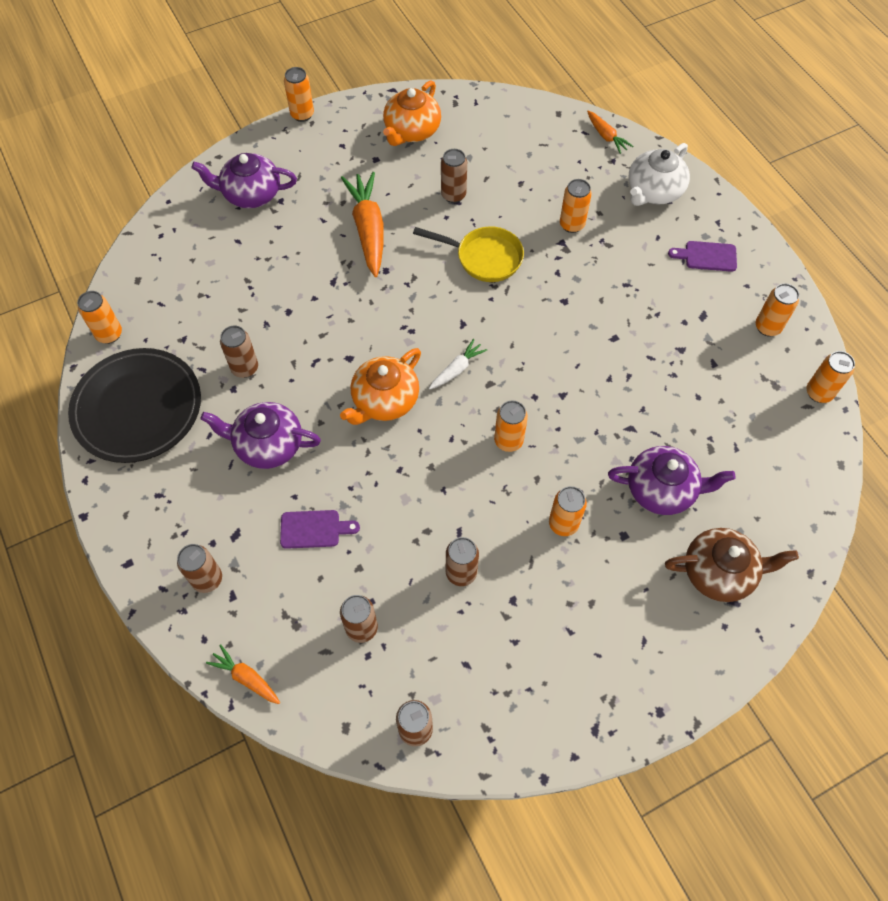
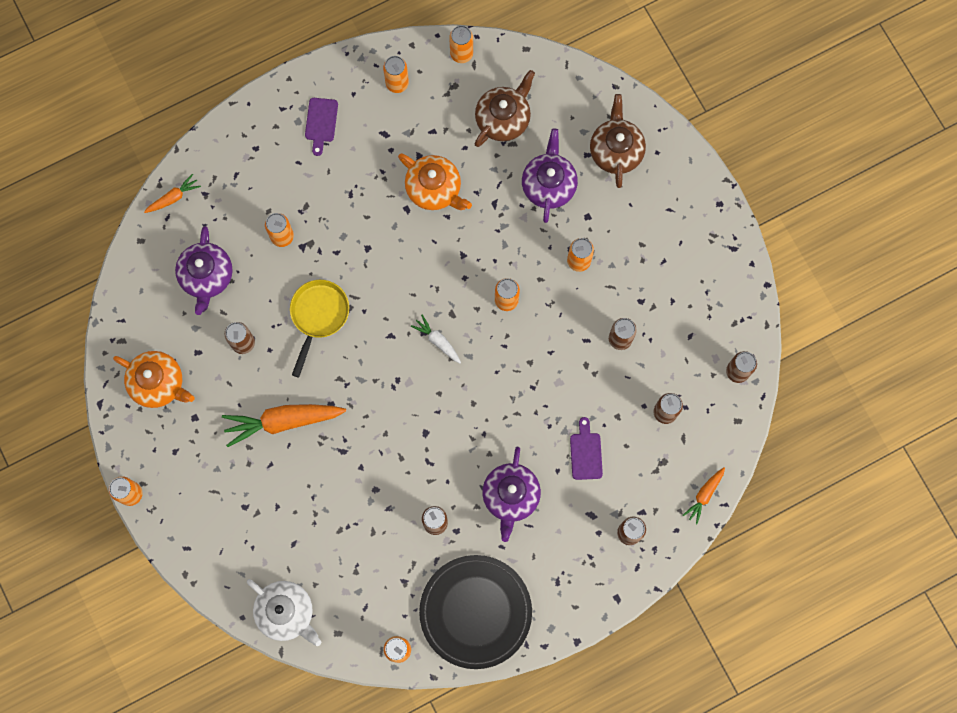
camera: 90 degrees left, 15 degrees up
purple teapot [191,153,297,208] -> purple teapot moved to [175,226,233,315]
orange teapot [340,348,421,425] -> orange teapot moved to [398,153,472,210]
white teapot [628,143,690,206] -> white teapot moved to [247,579,321,646]
none -> brown teapot [475,70,535,147]

